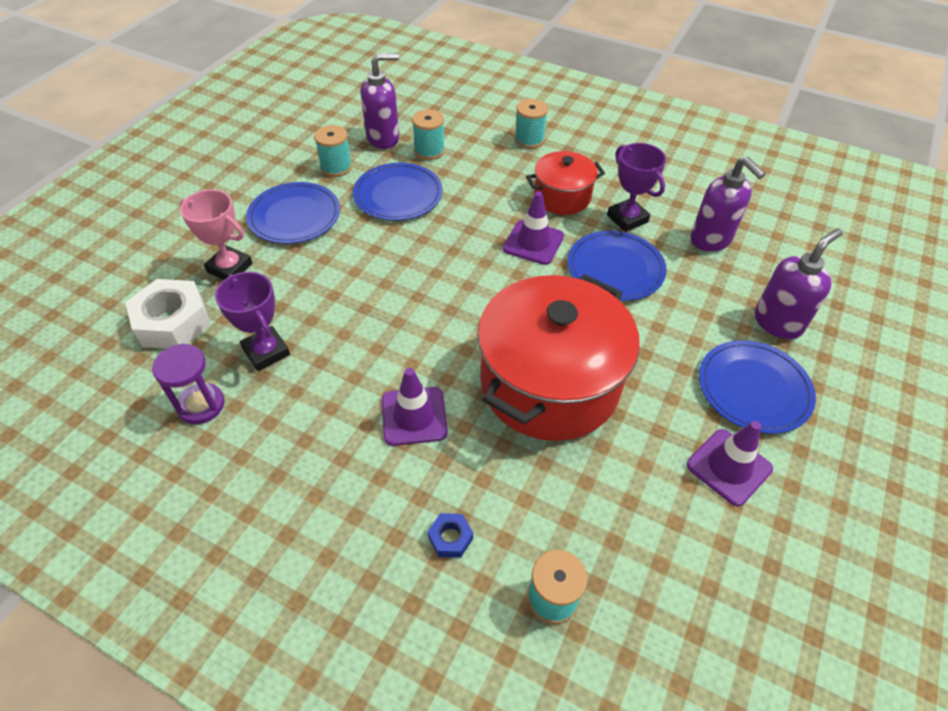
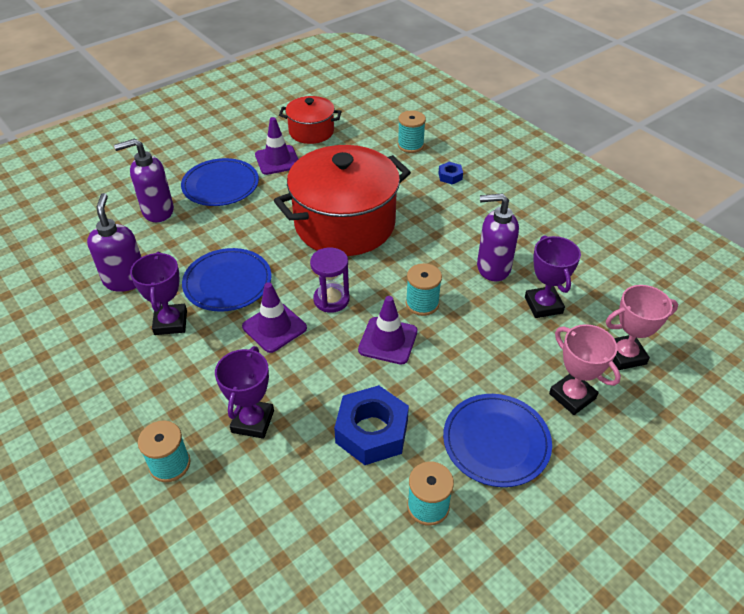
camera: 155 degrees left, 5 degrees down
white nut [125,279,211,349] -> pink trophy [606,285,678,370]
purple hourglass [152,344,225,424] -> purple hourglass moved to [310,248,349,313]
blue plate [353,163,443,221] -> blue nut [334,385,409,465]
purple soap dispenser [361,53,399,149] -> purple soap dispenser moved to [477,194,519,281]
purple traffic cone [382,368,448,446] -> purple traffic cone moved to [358,296,418,364]
turquoise spool [412,109,445,160] -> turquoise spool moved to [406,263,442,316]
red pot [526,151,605,215] -> red pot moved to [279,96,342,144]
none -> purple trophy [215,346,274,439]

